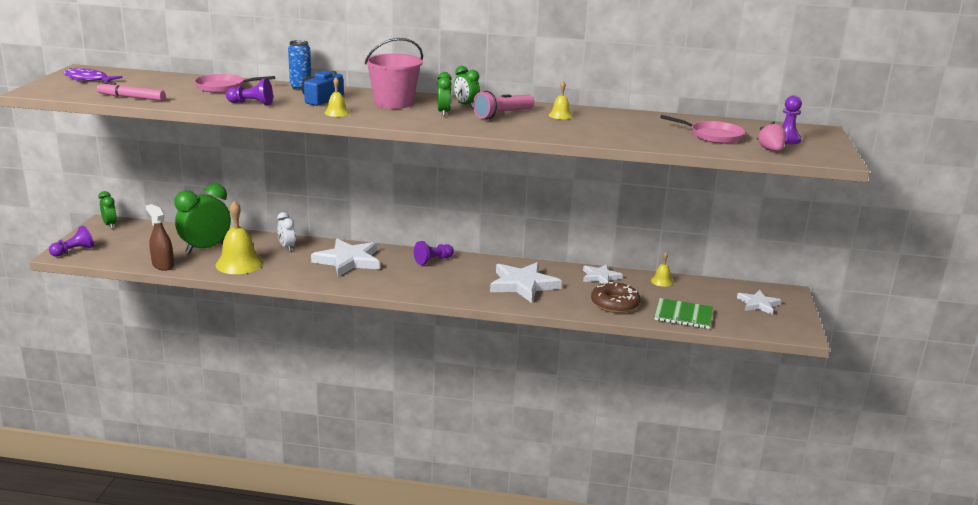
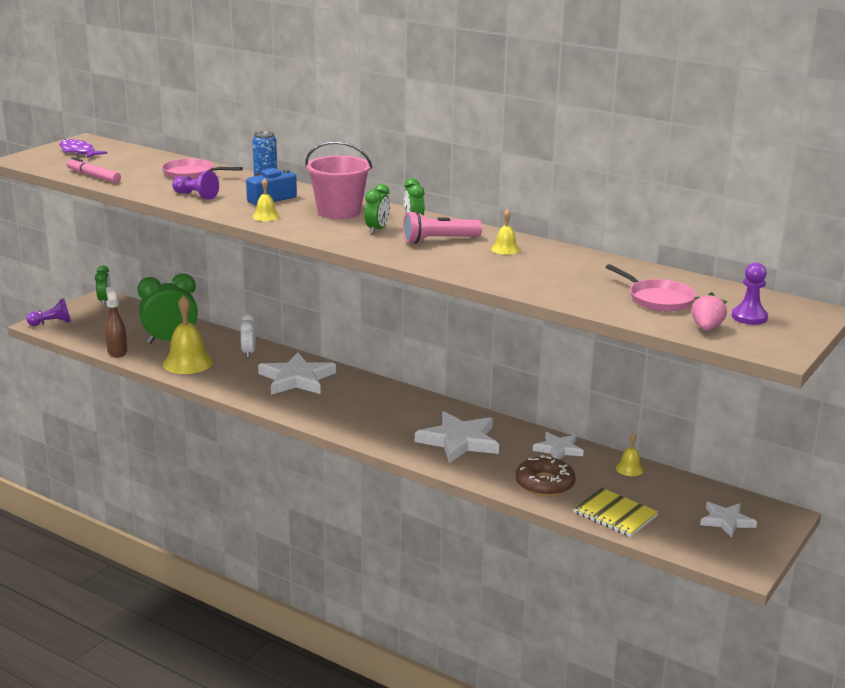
camera: 25 degrees right, 0 degrees up
purple pawn [414,241,454,265] -> none
green notebook [655,298,713,329] -> yellow notebook [573,488,658,537]

